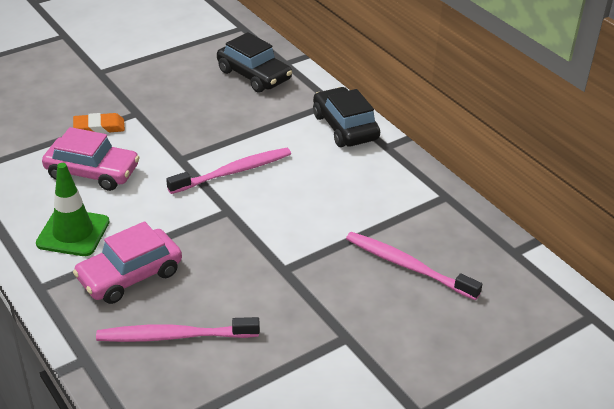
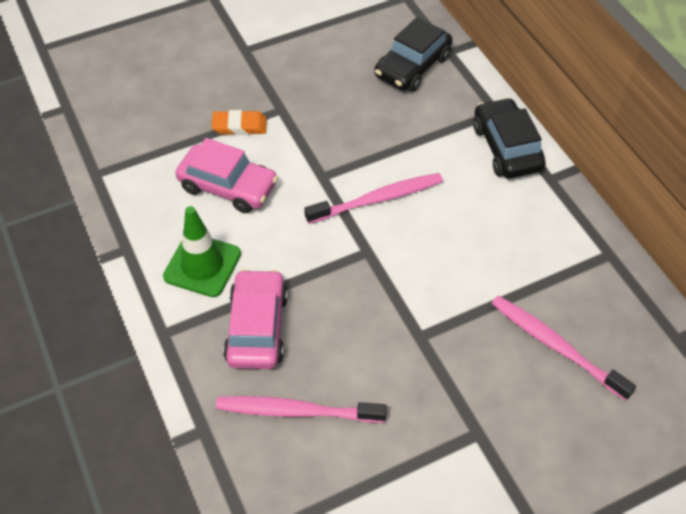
camera: 10 degrees right, 15 degrees up
pink car [73,221,182,304] -> pink car turned 120 degrees clockwise [223,269,288,369]
black car [217,32,292,93] -> black car turned 75 degrees clockwise [374,17,453,92]

